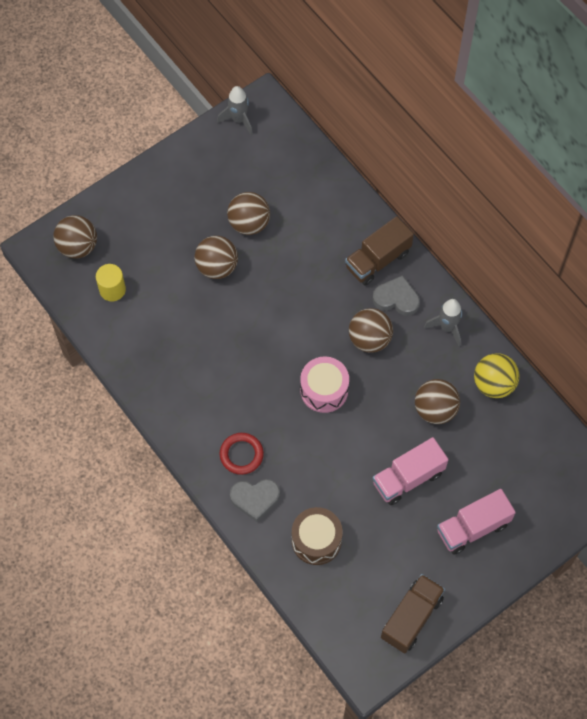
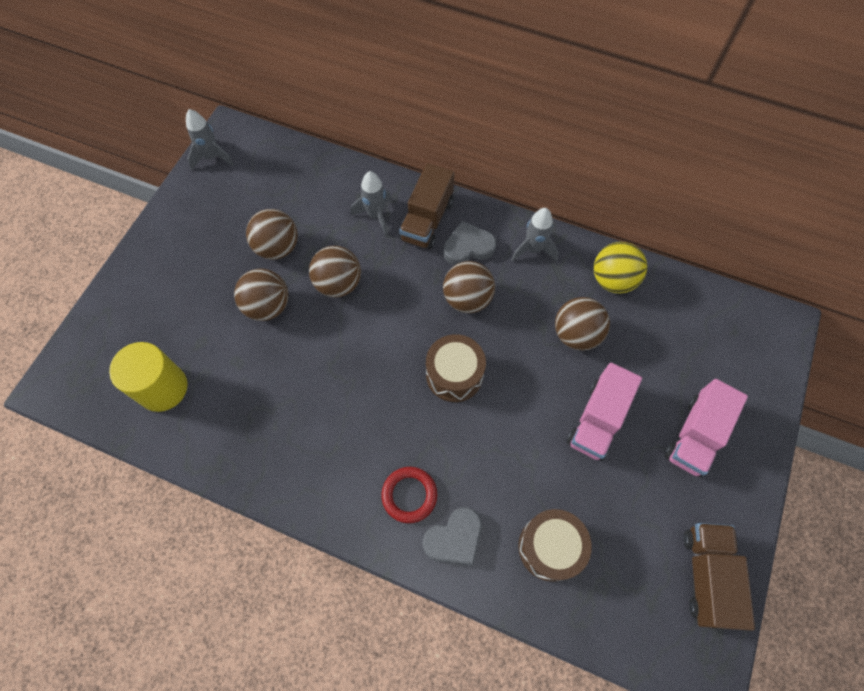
camera: 30 degrees left, 0 degrees up
brown ball [53,215,97,259] -> brown ball moved to [309,246,361,297]
yellow cylinder [96,264,126,301] -> yellow cylinder [109,342,188,412], size x1.52
pink drum [300,356,349,413] -> brown drum [426,334,486,402]
none -> grey rocket [351,171,391,236]

